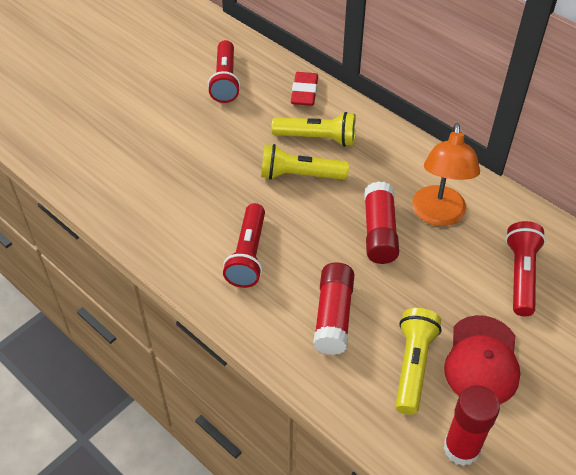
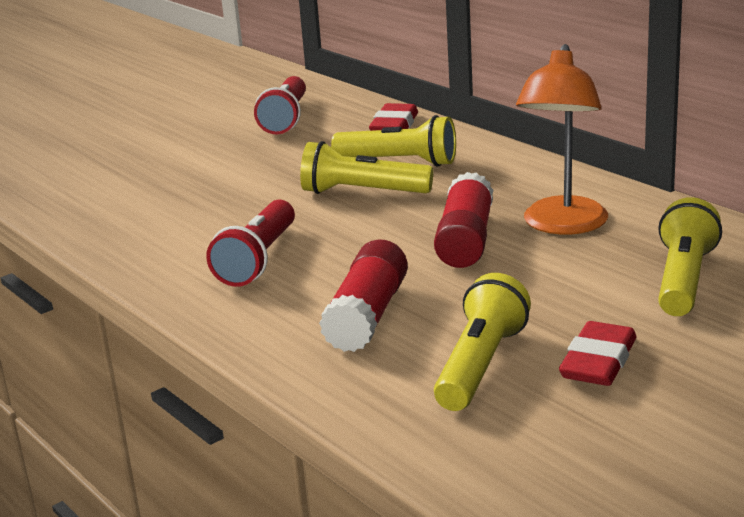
camera: 10 degrees right, 25 degrees down
red glue stick [443,385,500,466] -> none
red cap [444,315,520,404] -> red eraser [559,321,636,386]
red flashlight [505,221,546,316] -> yellow flashlight [658,197,722,316]

